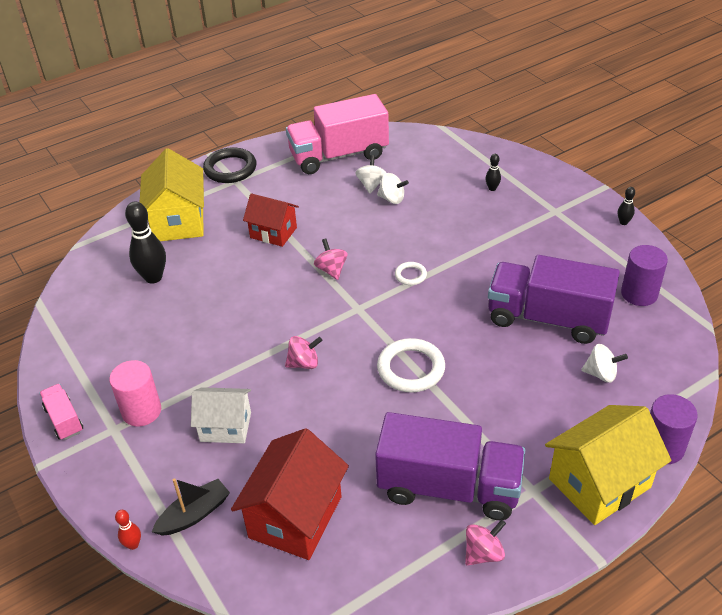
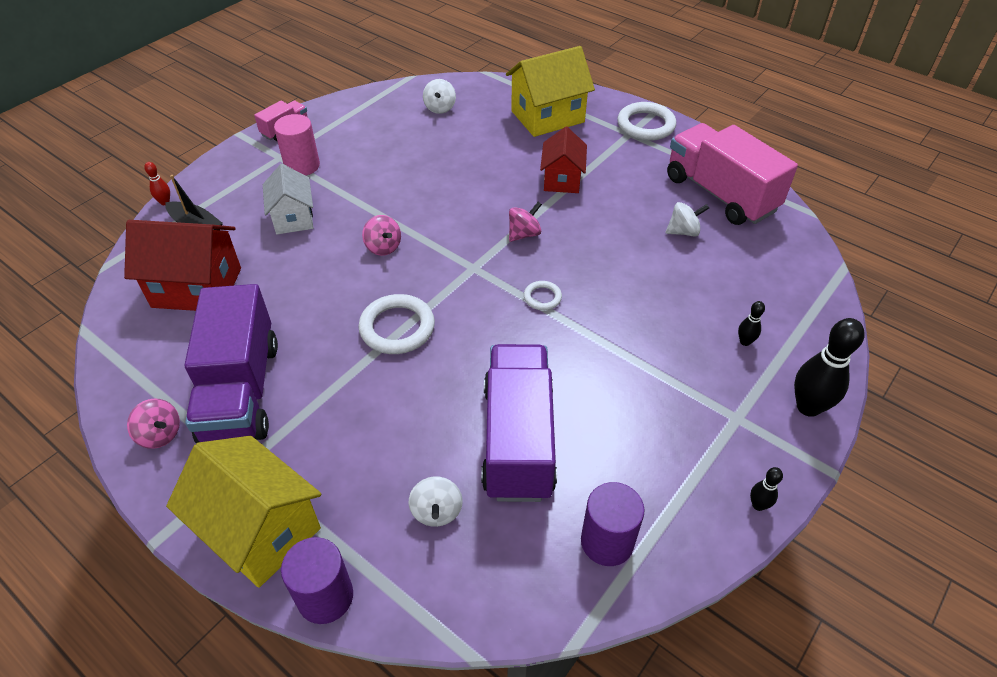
camera: 70 degrees right, 5 degrees up
black bowling pin [125,202,166,284] -> black bowling pin moved to [794,318,865,417]
black ring [203,147,256,183] -> white ring [617,102,676,141]
white spinning top [377,173,409,204] -> white spinning top moved to [423,79,456,114]

